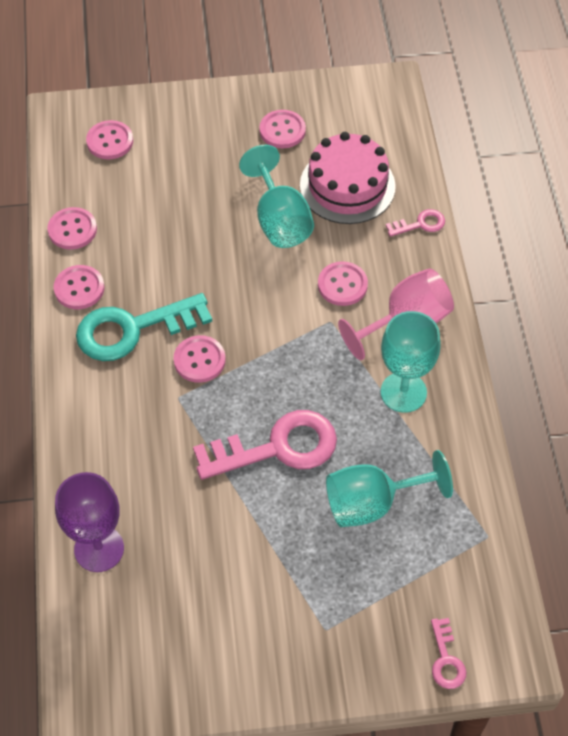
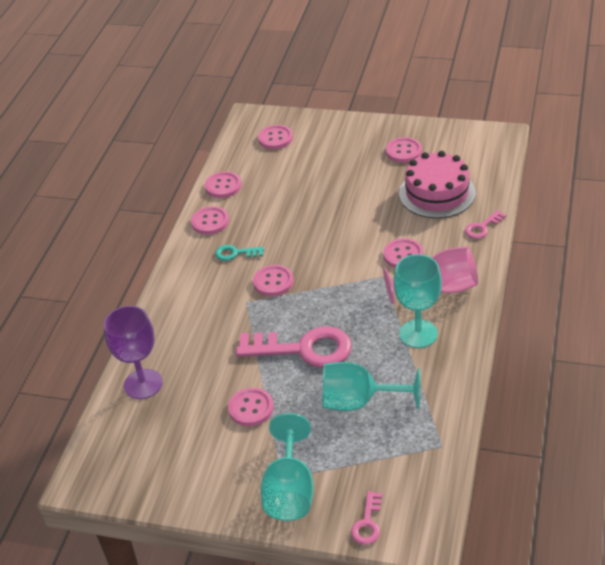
camera: 25 degrees right, 15 degrees down
turquoise key [76,293,212,361] -> turquoise key [215,245,264,261], size x0.47
turquoise goblet [239,145,314,248] -> turquoise goblet moved to [261,413,314,521]
pink key [386,209,445,237] -> pink key turned 135 degrees clockwise [465,210,506,239]
none -> pink button [228,388,274,426]

